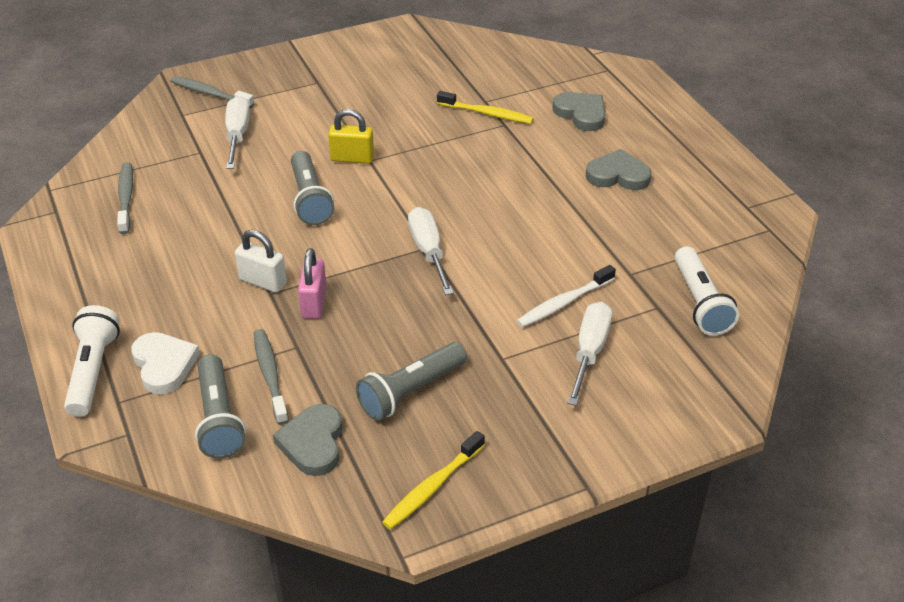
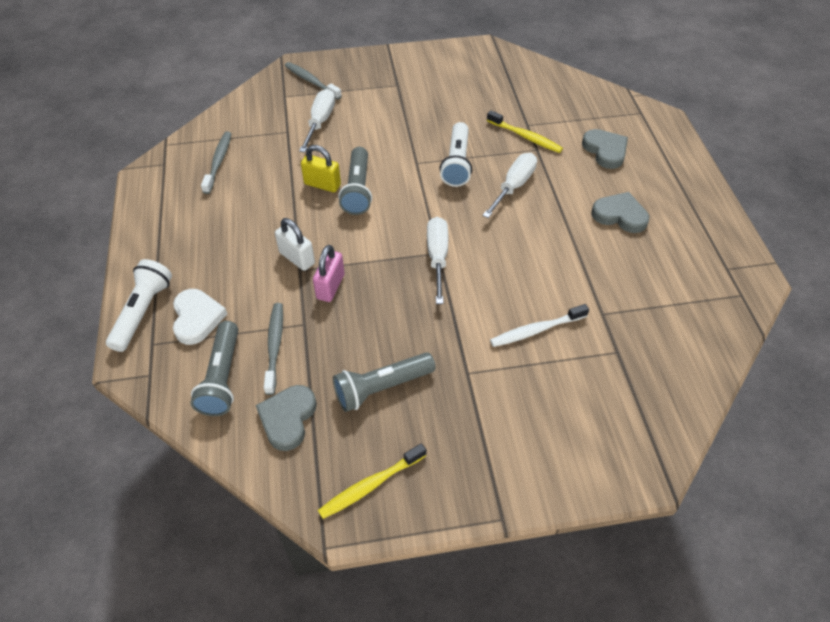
camera: 15 degrees right, 10 degrees up
yellow padlock [328,109,374,164] -> yellow padlock moved to [301,145,341,192]
white screwdriver [567,302,612,406] -> white screwdriver moved to [482,153,537,218]
white flashlight [675,246,739,336] -> white flashlight moved to [440,122,472,187]

